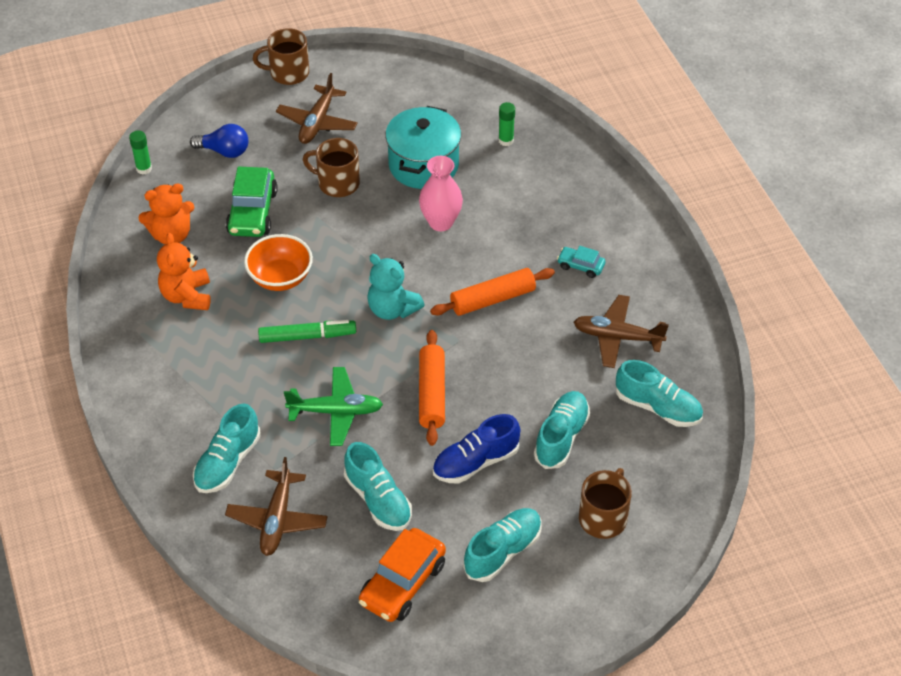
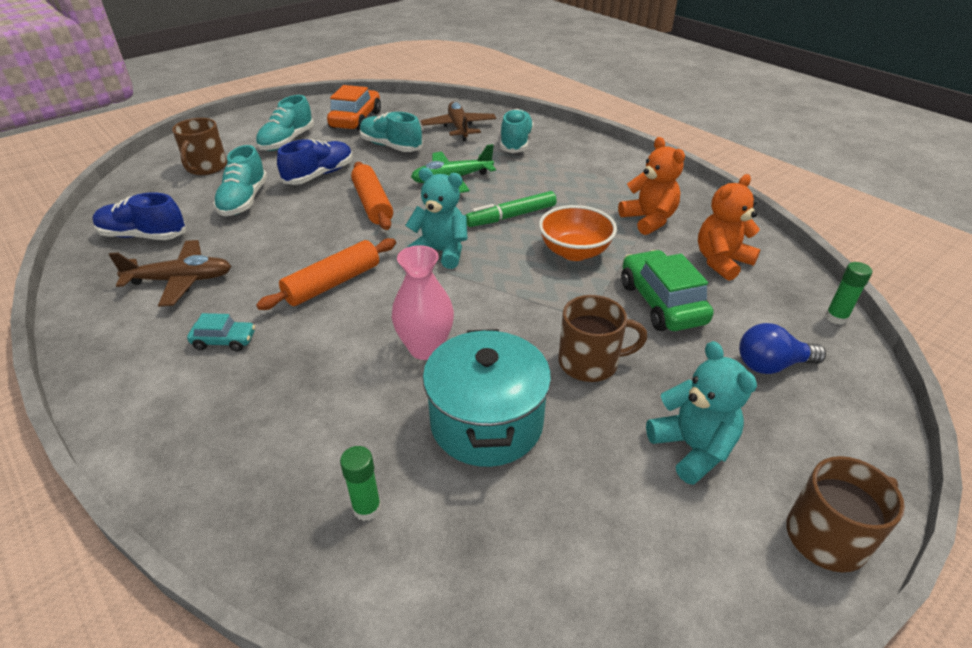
camera: 160 degrees right, 10 degrees down
brown plane [276,73,358,144] -> turquoise teddy bear [646,341,757,485]
turquoise shoe [616,360,703,427] -> blue shoe [92,192,186,240]

